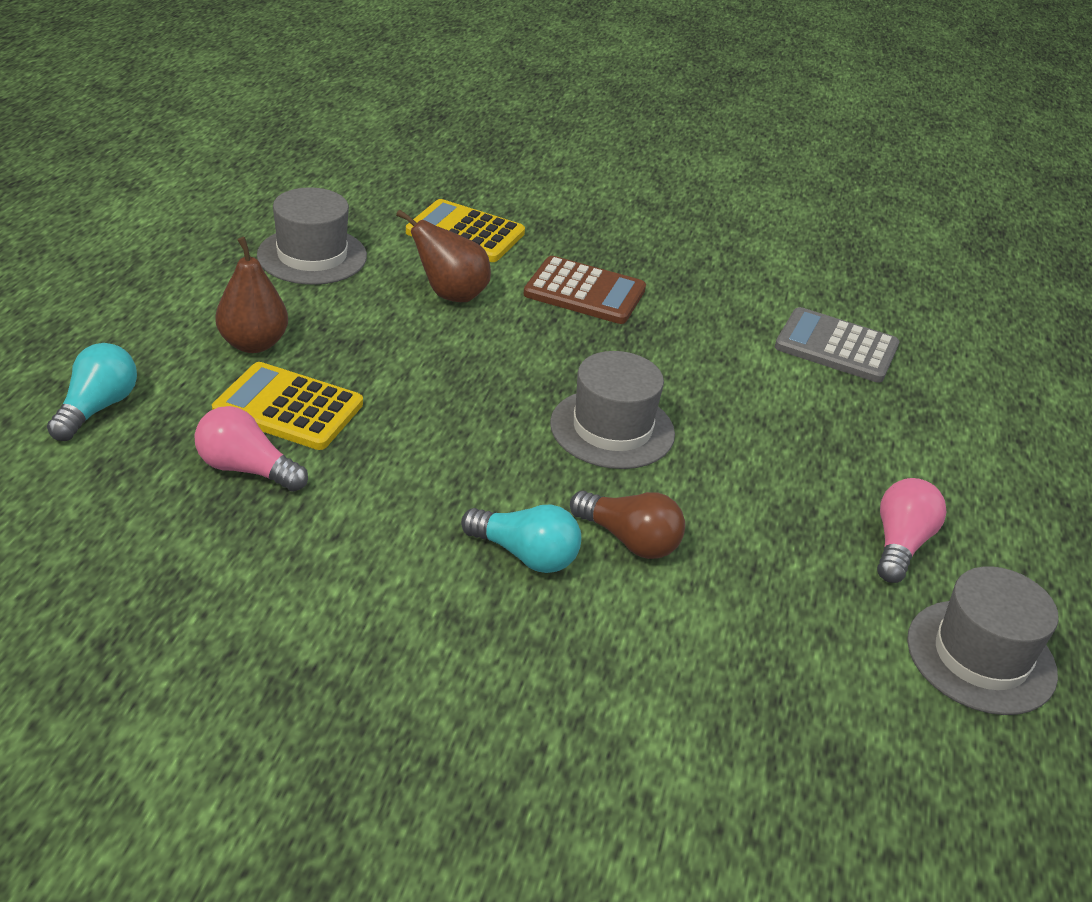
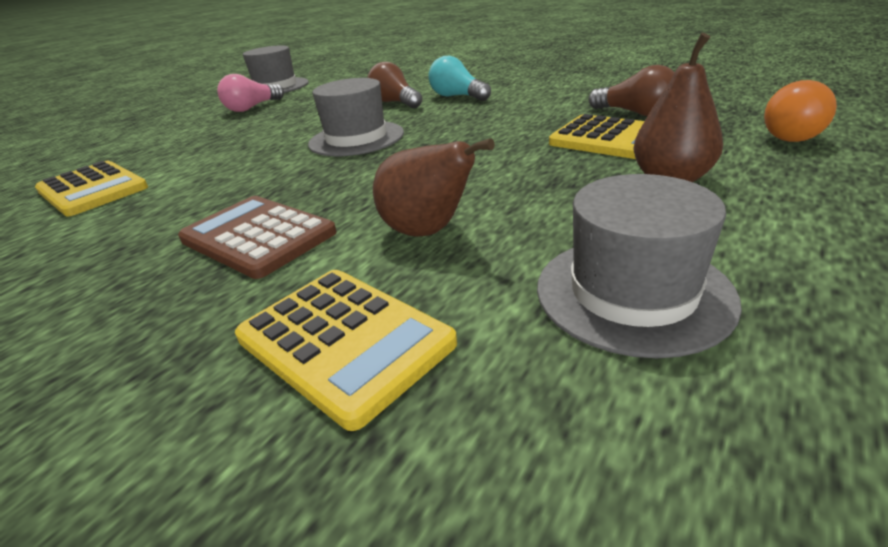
camera: 155 degrees left, 5 degrees down
turquoise light bulb [47,343,137,441] -> orange light bulb [764,80,837,142]
pink light bulb [195,406,308,492] -> brown light bulb [589,65,675,116]
grey calculator [775,307,899,383] -> yellow calculator [35,161,148,216]

